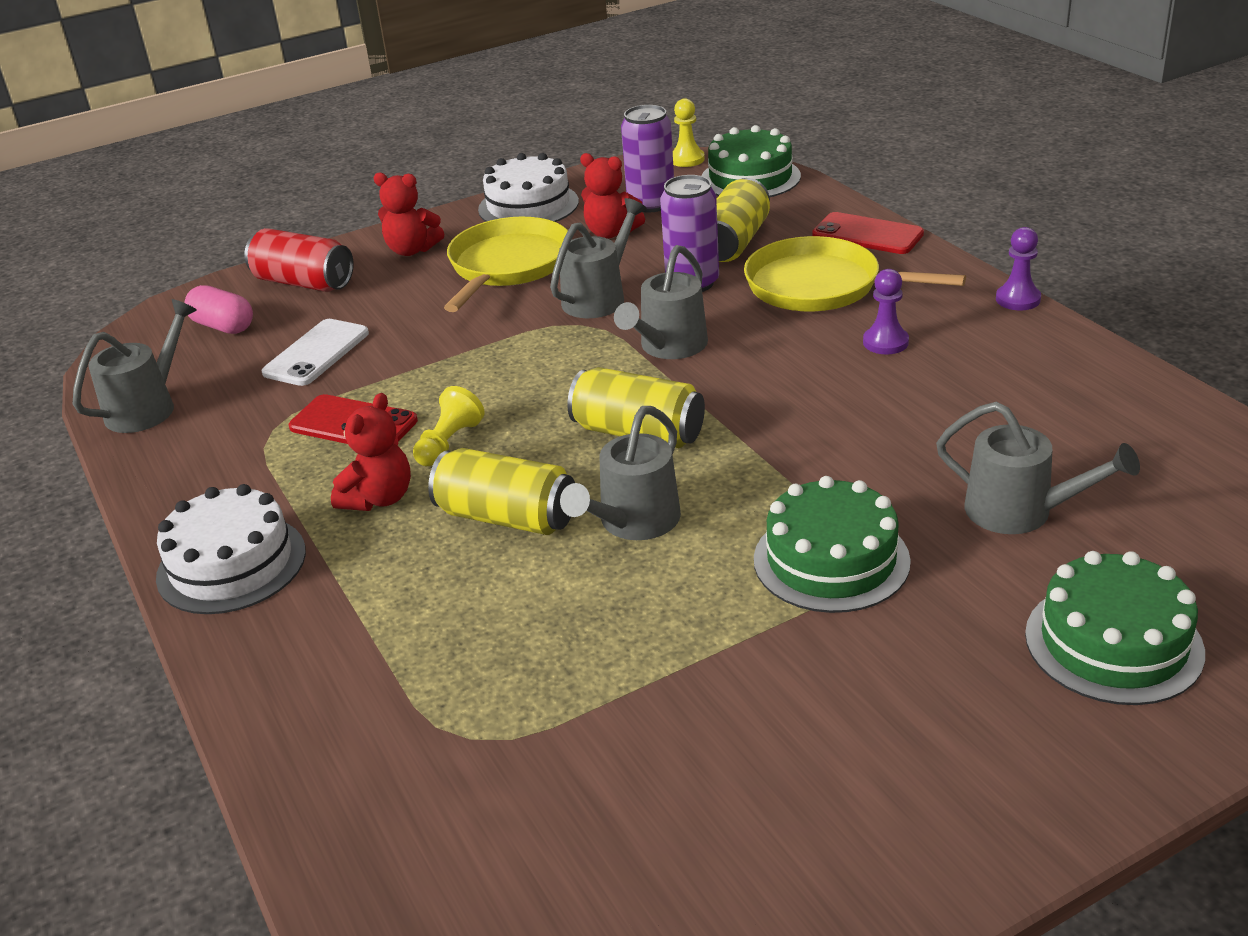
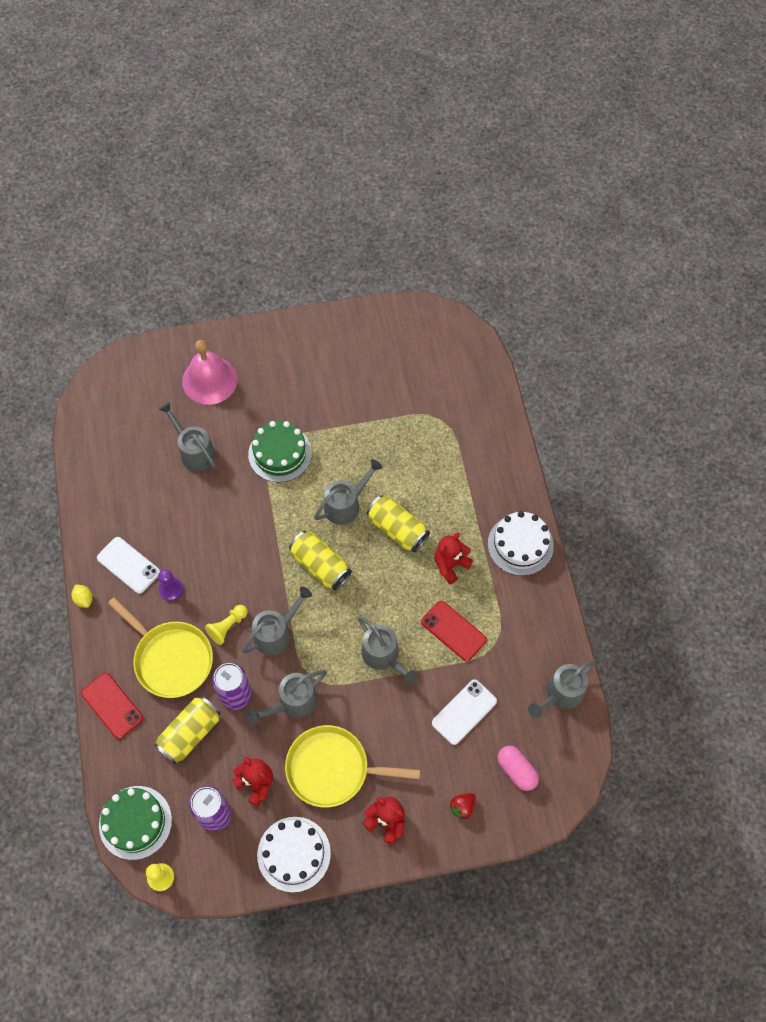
camera: 165 degrees left, 30 degrees up
red can [244,228,354,292] -> red strawberry [449,793,476,820]
yellow pawn [413,386,484,466] -> yellow pawn moved to [205,605,248,645]
yellow pan [444,217,572,312] -> yellow pan turned 60 degrees clockwise [285,725,420,808]
purple pawn [996,227,1041,310] -> yellow lemon [72,584,93,608]
green cake [1025,551,1205,705] -> pink bell [182,340,238,405]
none -> white phone [97,537,160,594]
none -> grey watering can [358,616,418,684]

